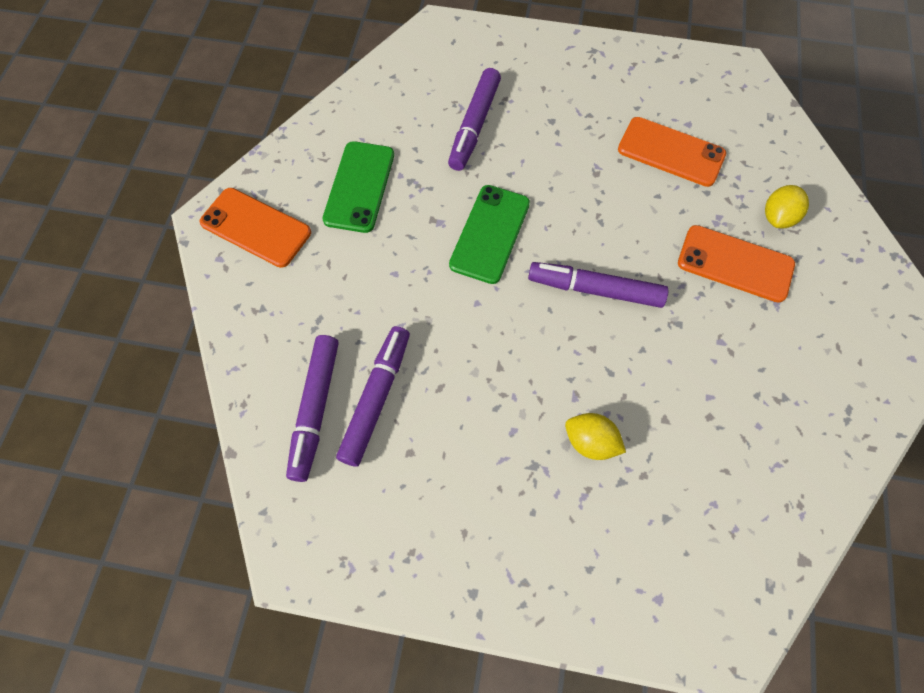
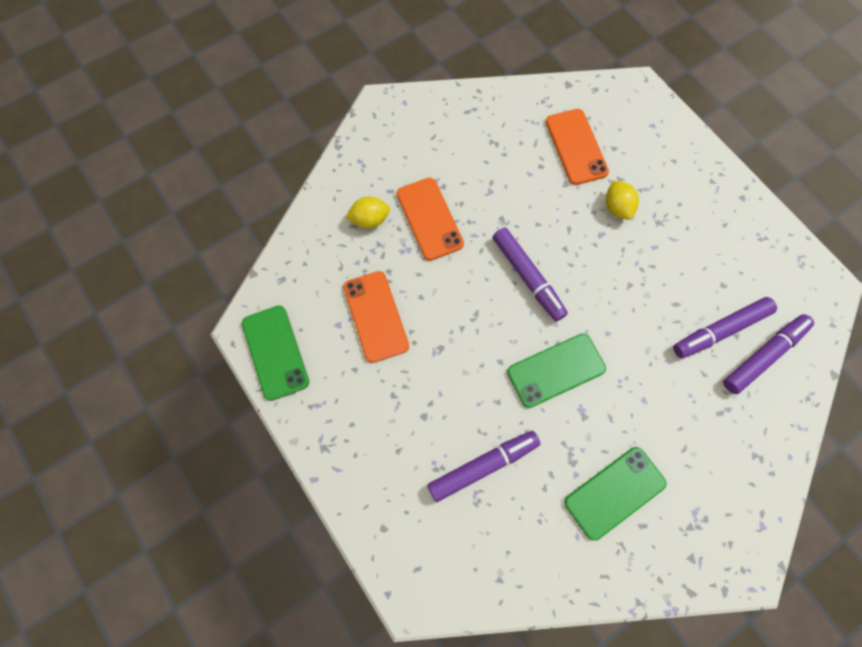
camera: 135 degrees left, 5 degrees up
orange phone [200,188,311,268] -> orange phone moved to [546,109,609,185]
none -> green phone [242,305,309,401]

